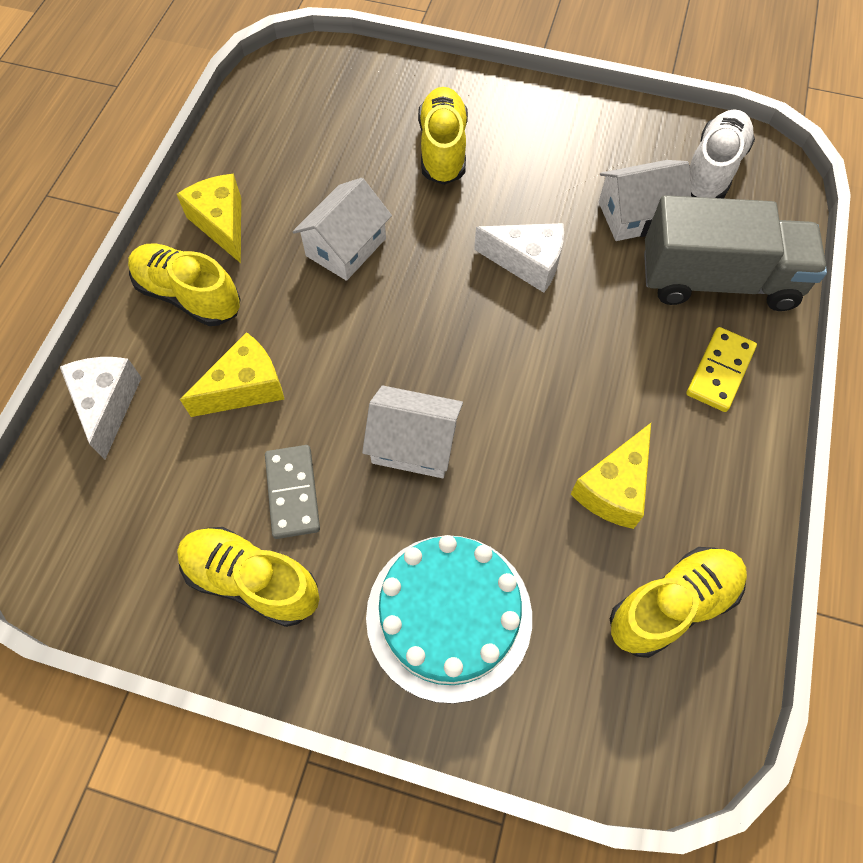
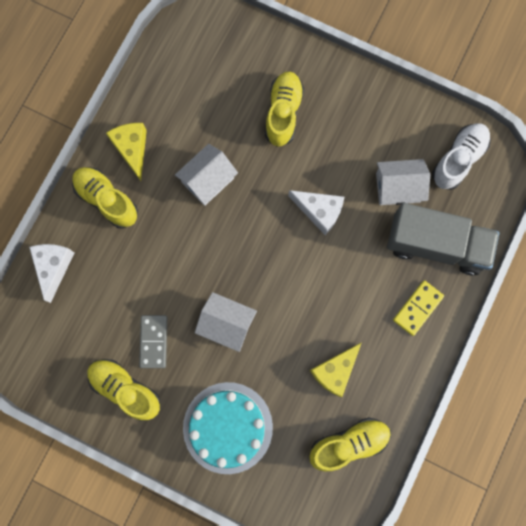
camera: 10 degrees right, 15 degrees up
yellow cheese [180,332,284,417] -> none

